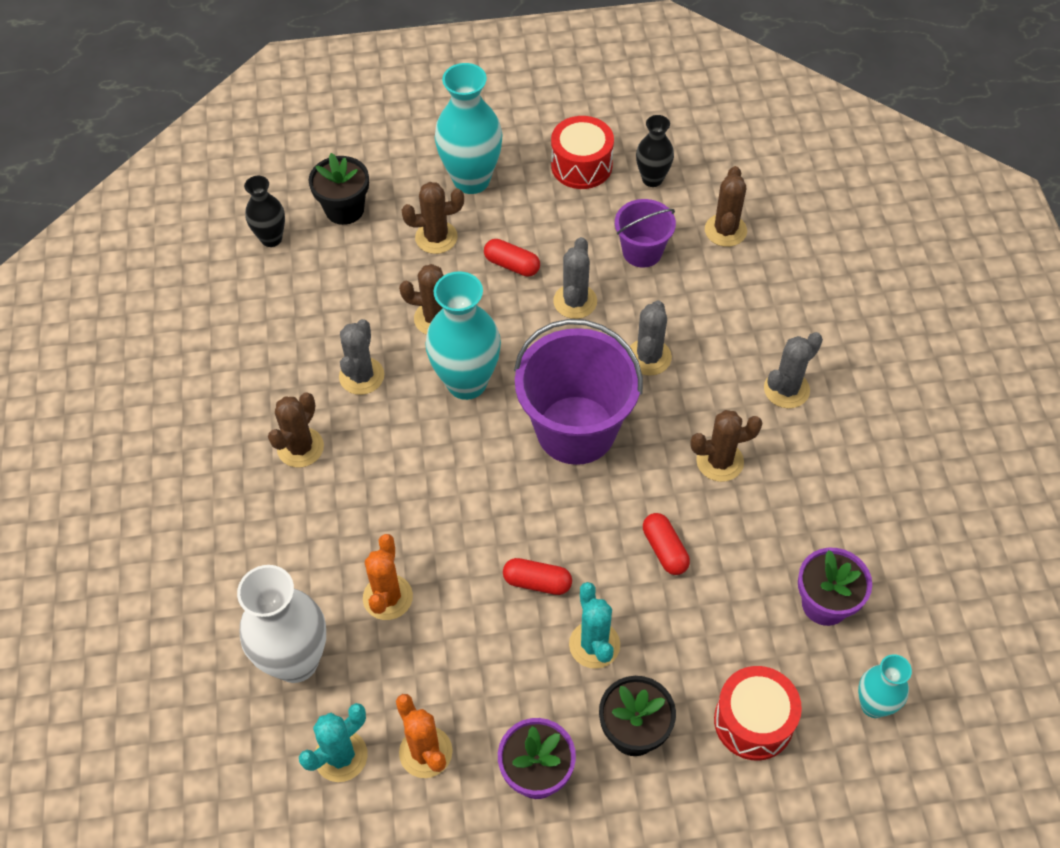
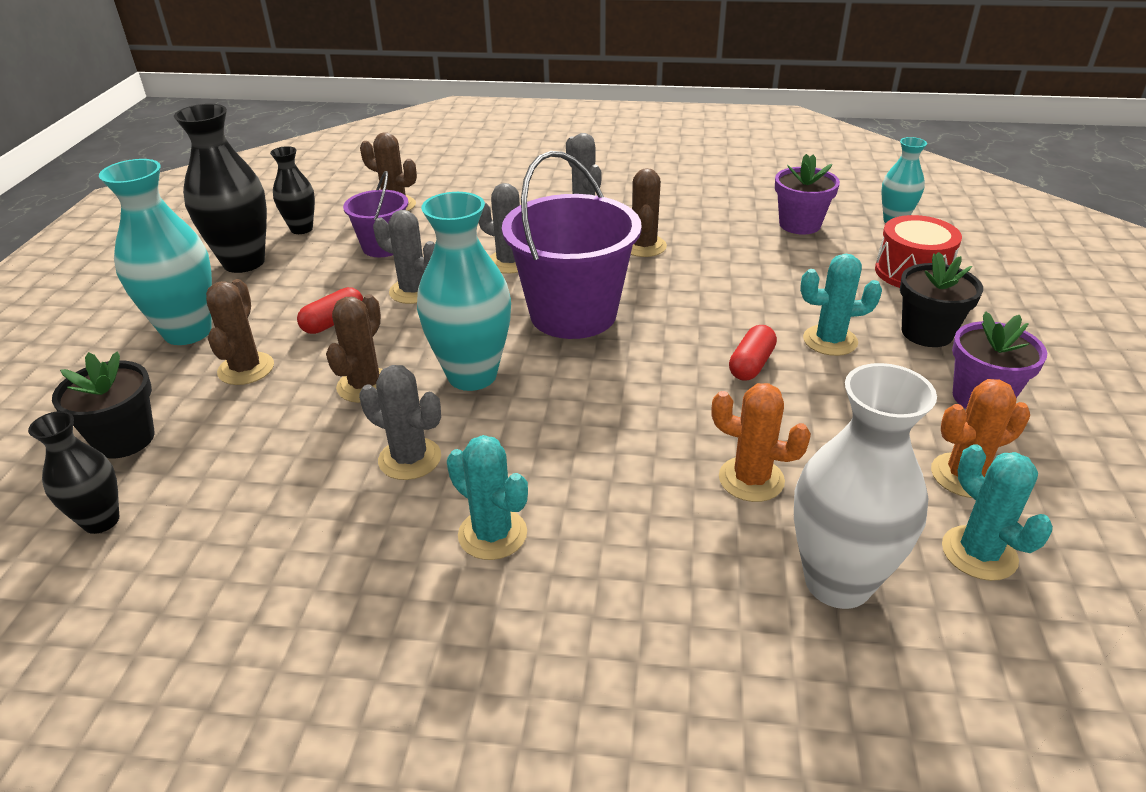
camera: 75 degrees left, 20 degrees down
brown cactus [268,392,324,468] -> turquoise cactus [447,435,528,560]
red drum [551,116,614,189] -> black vase [174,104,267,273]
red capsule [643,513,690,575] -> none

